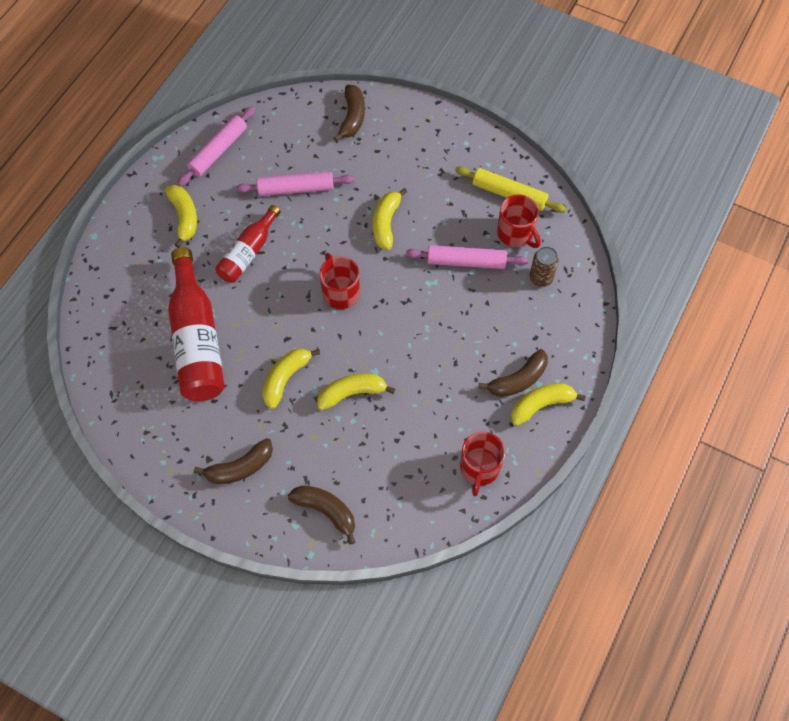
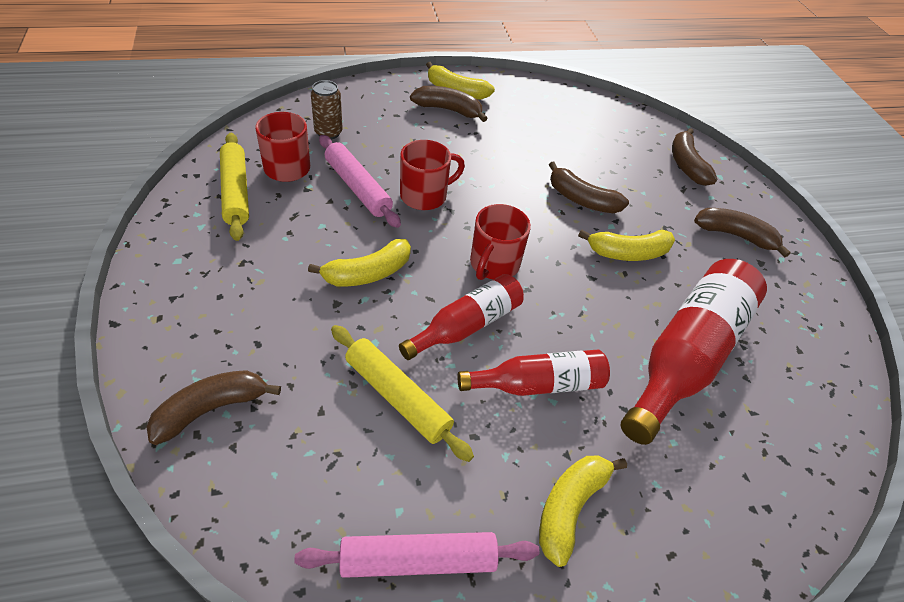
camera: 135 degrees left, 15 degrees down
pink rolling pin [236,172,354,196] -> yellow rolling pin [331,325,474,462]
yellow banana [317,374,395,410] -> brown banana [549,161,629,213]
red mug [460,432,505,496] -> red mug moved to [400,140,465,210]
none -> red bottle [399,274,524,360]

